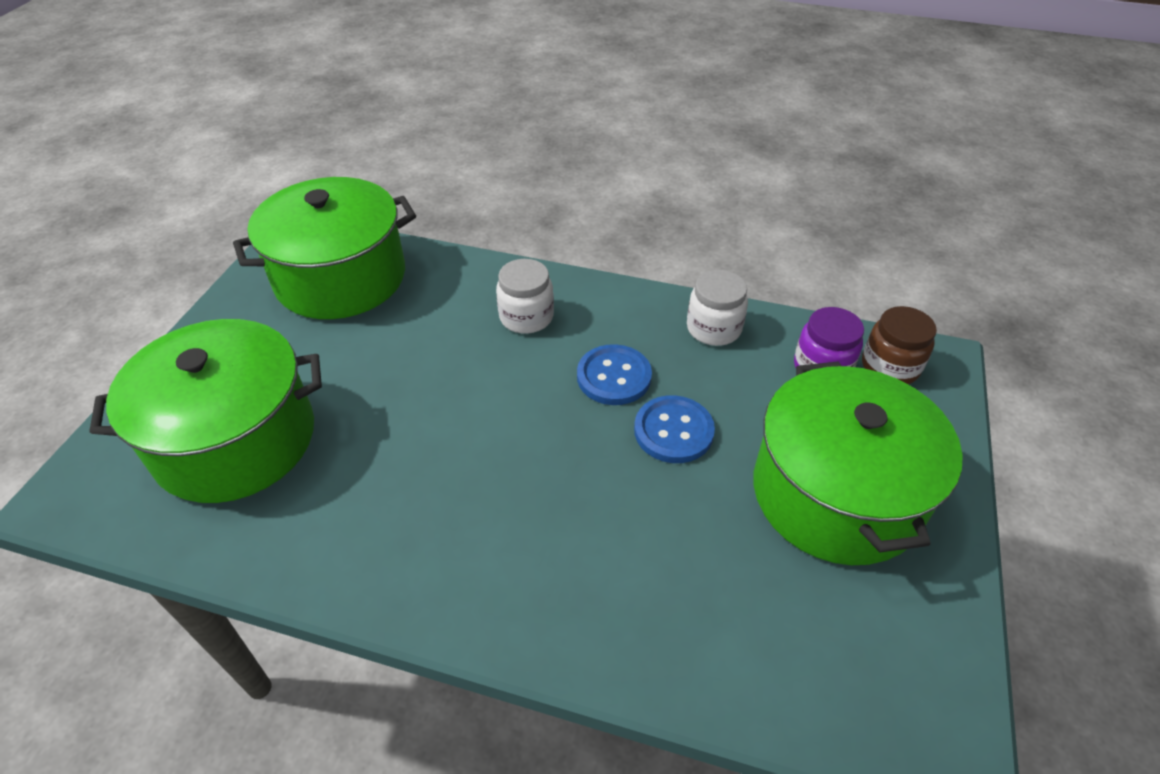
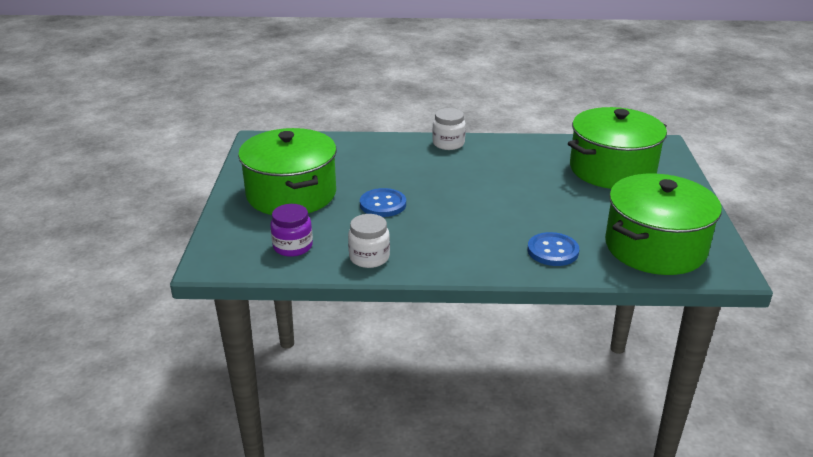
camera: 165 degrees right, 15 degrees down
white jar [496,259,554,334] -> white jar moved to [432,108,466,150]
blue button [577,344,652,405] -> blue button moved to [528,232,579,266]
brown jar [862,306,937,384] -> none

